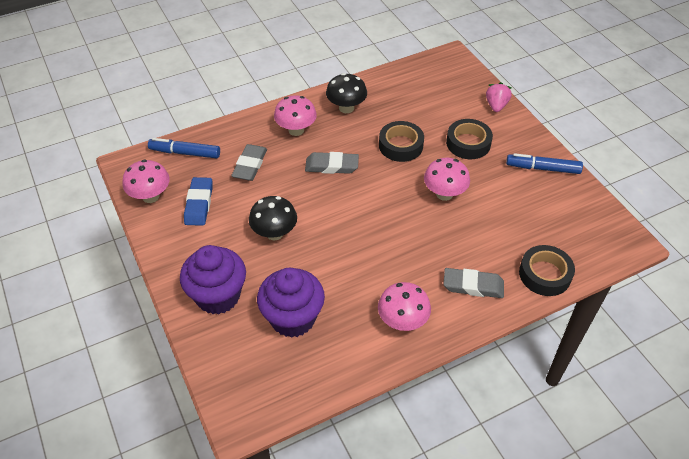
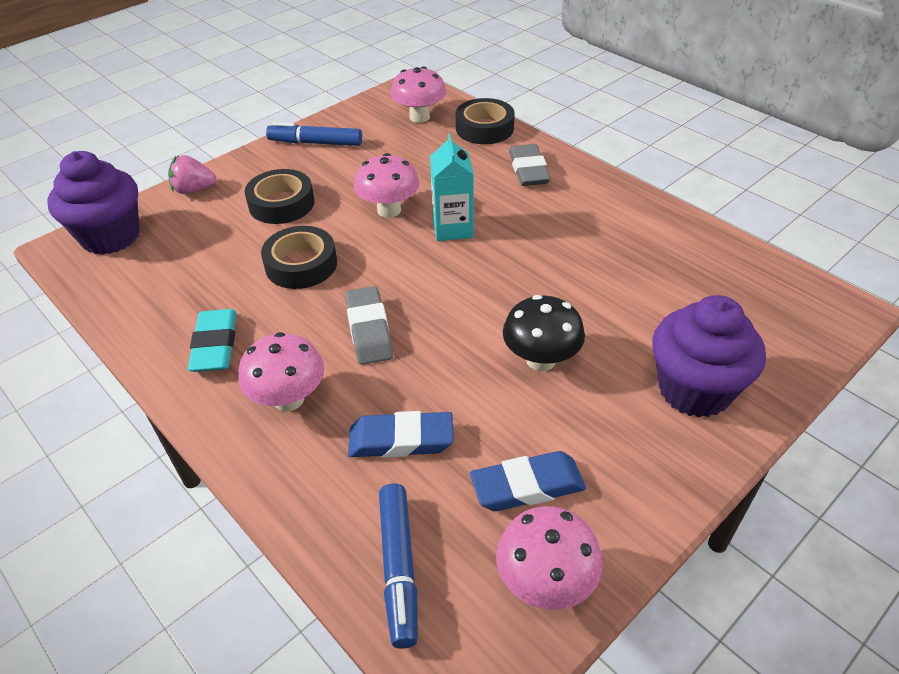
camera: 105 degrees left, 5 degrees down
grey eraser [231,144,267,181] -> blue eraser [348,411,454,458]
purple cupcake [257,268,325,338] -> purple cupcake moved to [47,151,140,255]
black mushroom [326,73,367,113] -> turquoise eraser [188,309,236,372]
pink mushroom [378,282,431,331] -> pink mushroom moved to [390,66,446,123]
blue marker [506,153,583,174] -> blue marker turned 105 degrees clockwise [266,122,362,146]
none -> turquoise carton [430,134,474,241]

